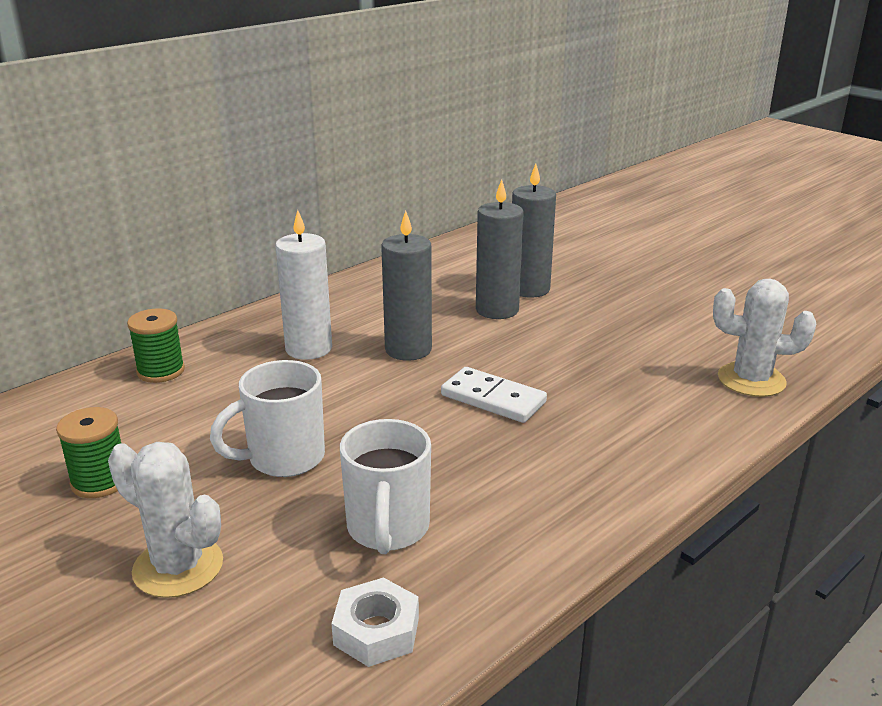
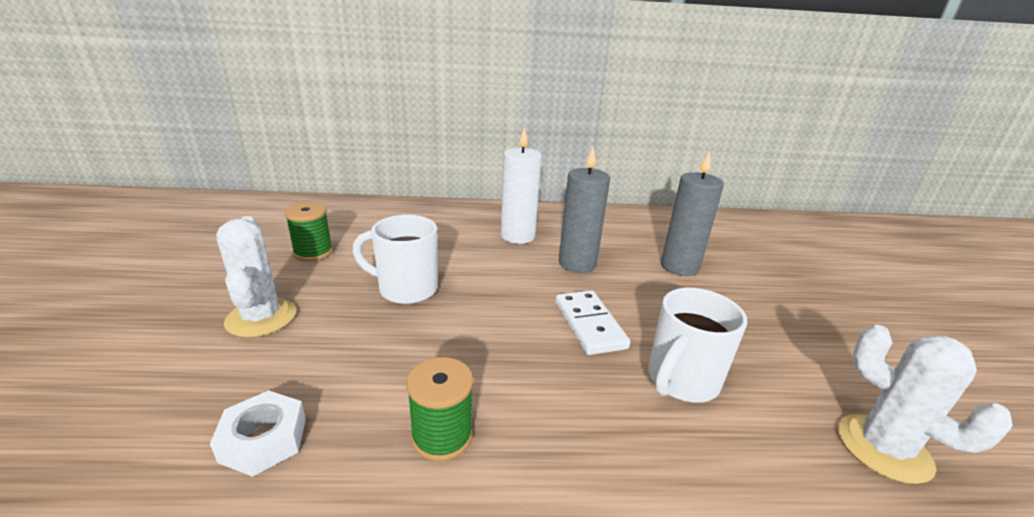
camera: 40 degrees right, 0 degrees up
green spool [127,308,185,383] -> green spool moved to [406,357,473,462]
white mug [340,419,431,554] -> white mug moved to [648,288,747,402]
grey candle [512,164,556,298] -> none

